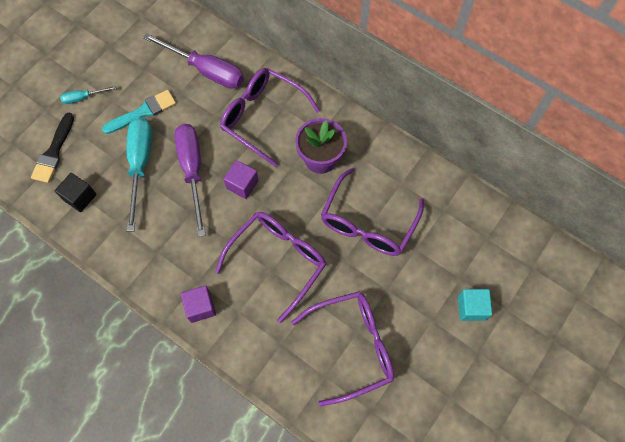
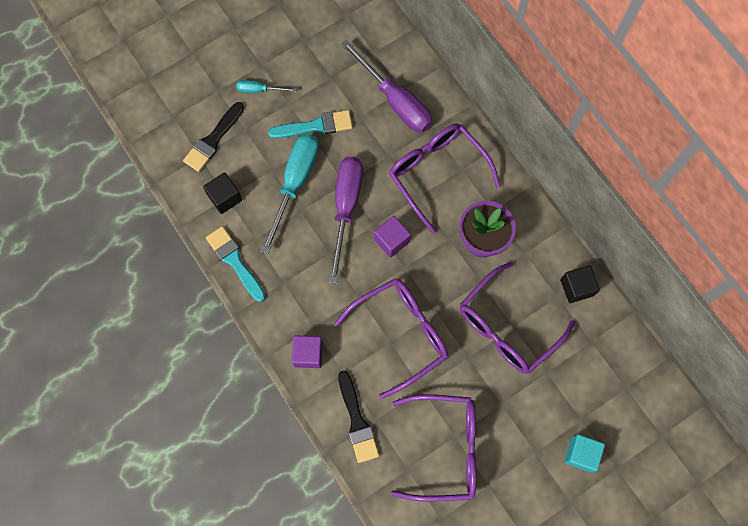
camera: 20 degrees right, 5 degrees up
none -> turquoise brush [206,226,265,302]
none -> black brush [338,371,379,463]
none -> black cube [560,265,600,303]

